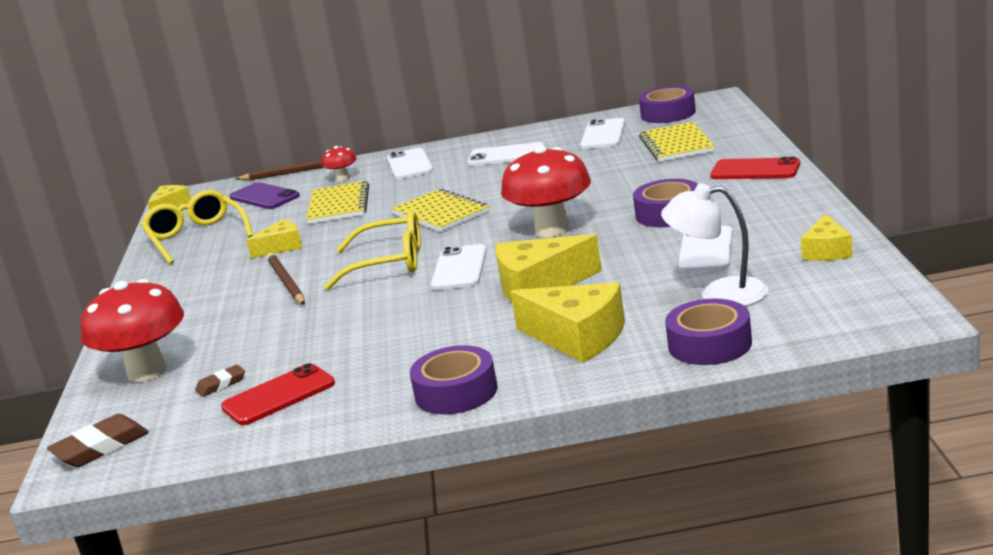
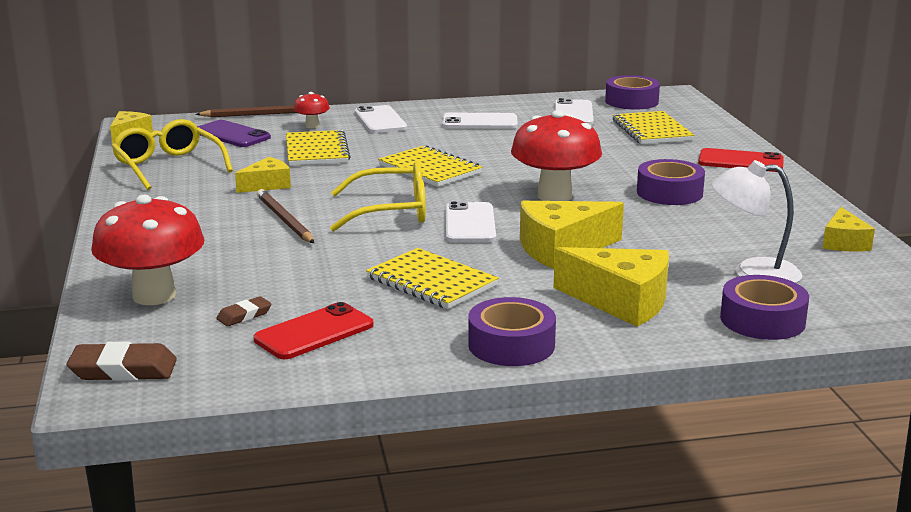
camera: 10 degrees left, 0 degrees up
brown eraser [47,414,149,467] -> brown eraser turned 45 degrees clockwise [67,342,177,381]
white phone [678,226,733,272] -> none
none -> yellow notebook [366,248,499,309]

